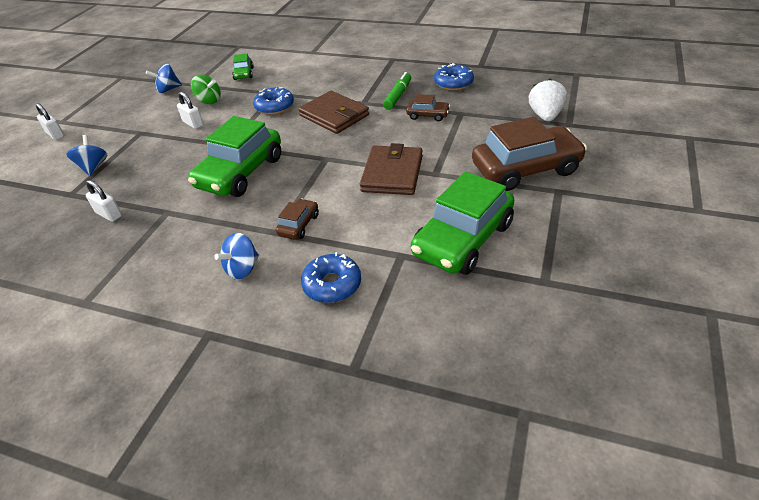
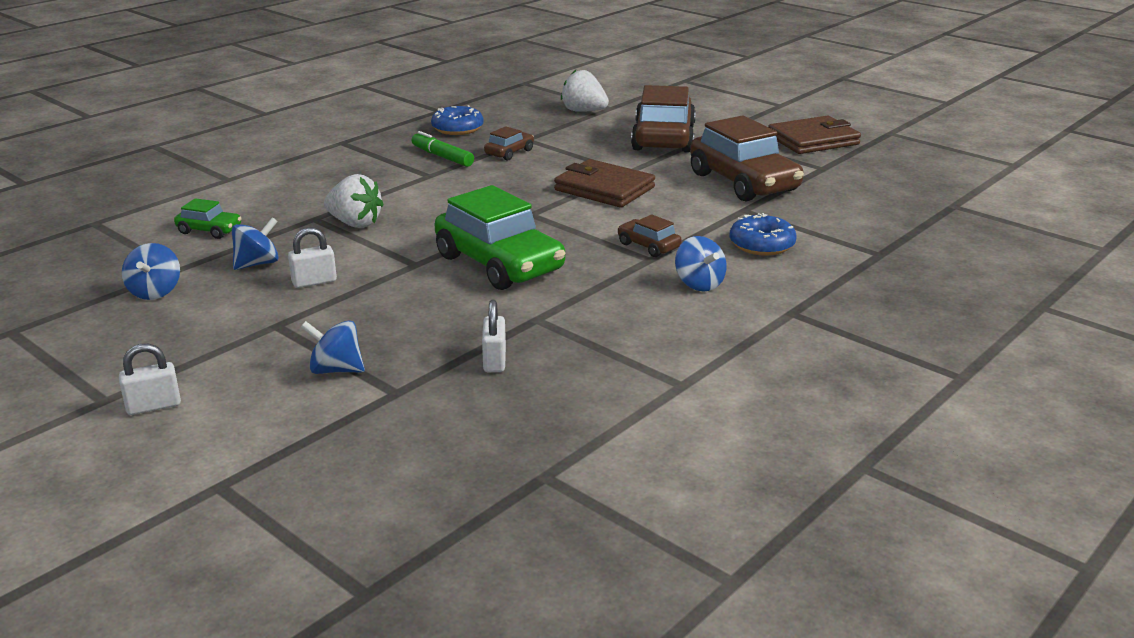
camera: 70 degrees left, 15 degrees down
white padlock [86,180,122,222] -> white padlock turned 60 degrees counterclockwise [482,300,506,372]
green spinning top [191,74,221,104] -> blue spinning top [232,217,279,270]
blue donut [253,87,294,115] -> white strawberry [324,174,384,228]
brown wallet [299,91,369,134] -> brown wallet moved to [768,116,861,154]
green car [411,171,514,275] -> brown car [690,115,804,202]

